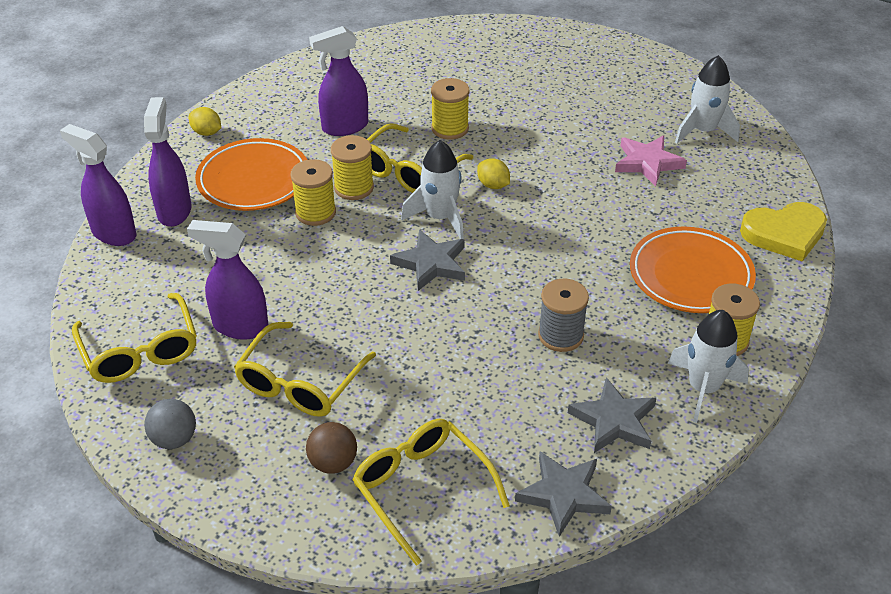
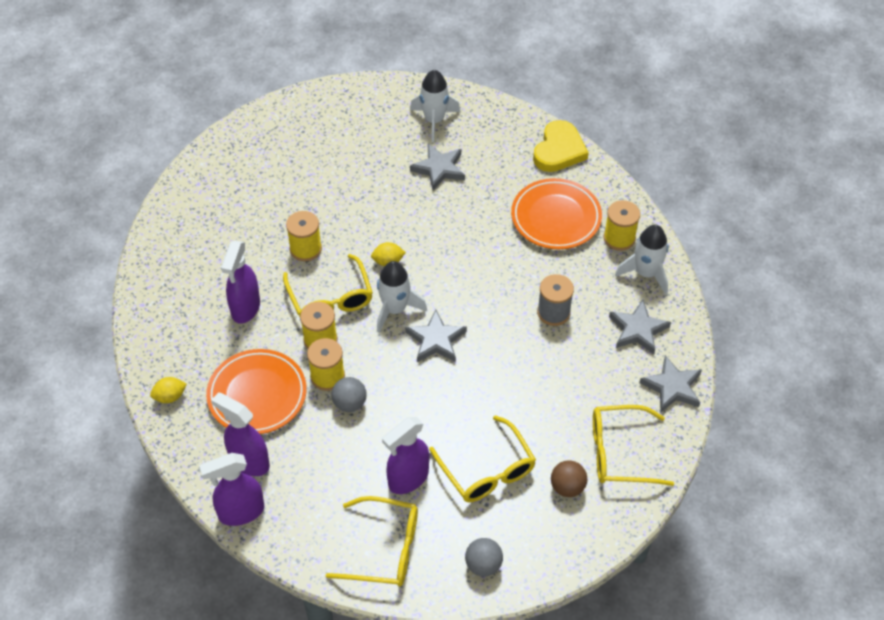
camera: 55 degrees left, 10 degrees up
pink star [615,136,687,187] -> grey star [410,144,465,190]
none -> grey ball [331,377,367,412]

